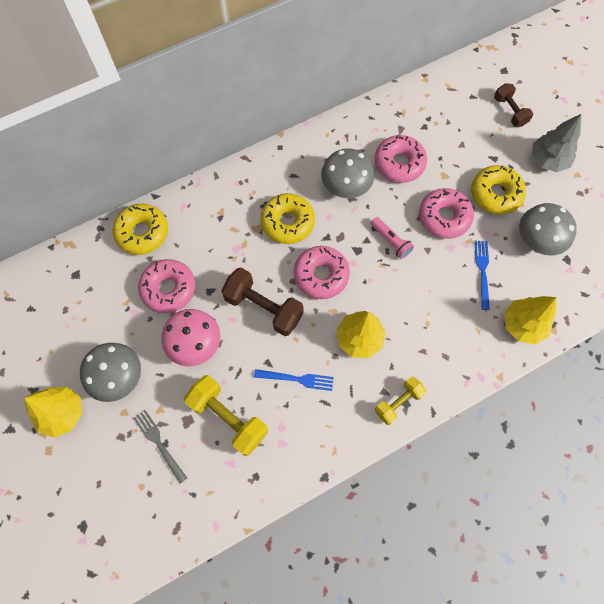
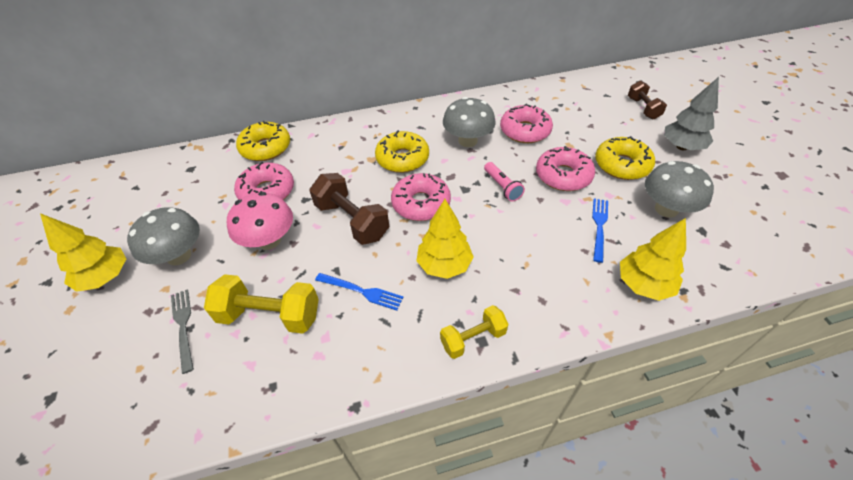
camera: 15 degrees right, 20 degrees down
yellow dumbbell [184,375,268,456] -> yellow dumbbell turned 45 degrees counterclockwise [204,274,319,334]

